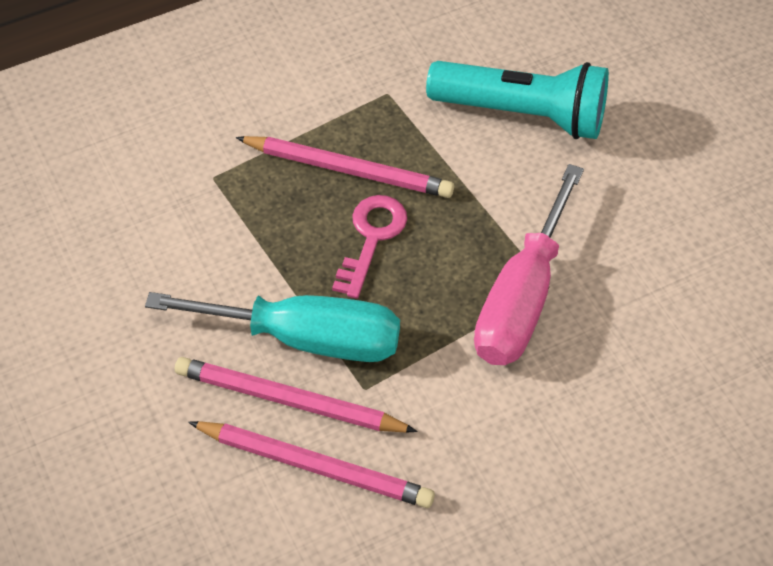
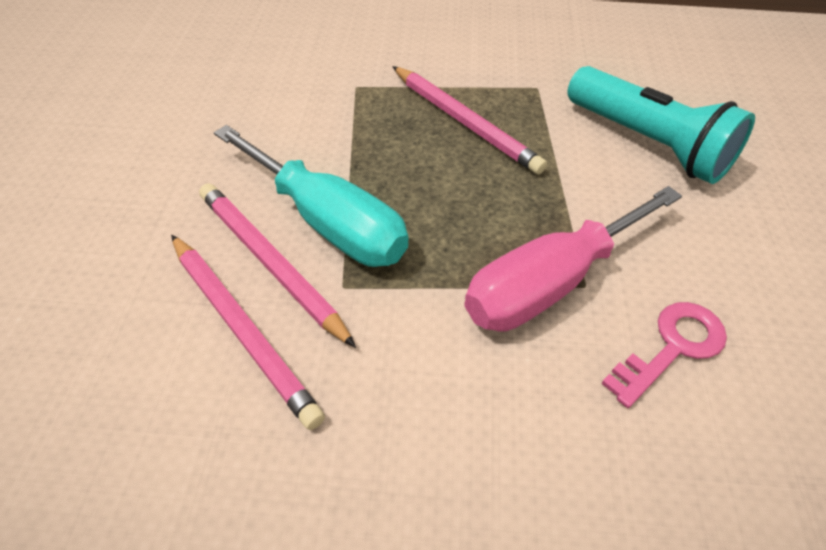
camera: 30 degrees right, 5 degrees down
pink key [332,195,407,299] -> pink key moved to [601,302,727,408]

